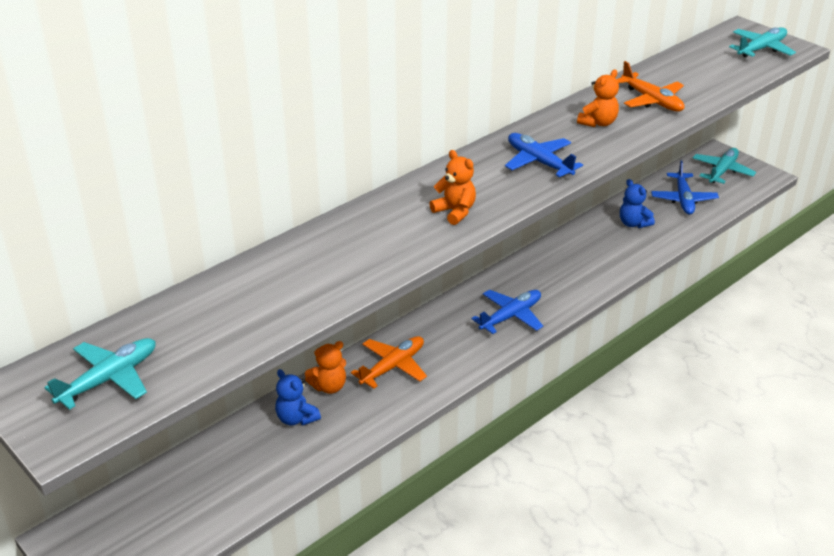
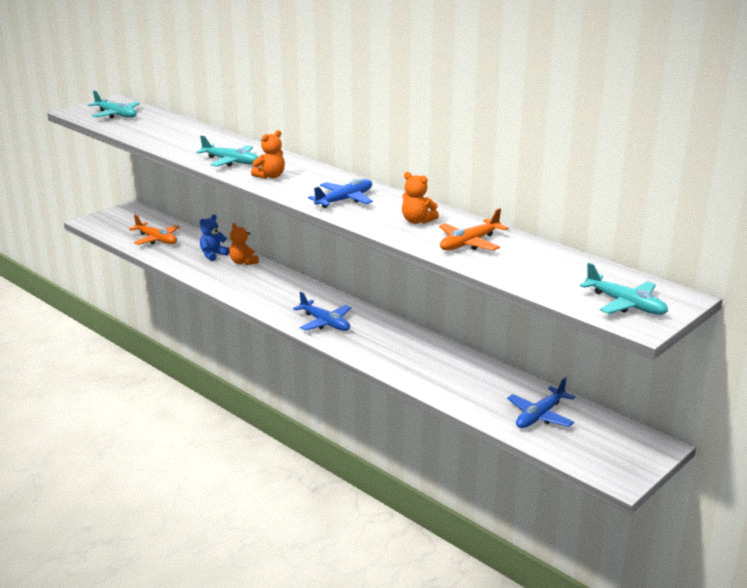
camera: 85 degrees right, 10 degrees down
orange plane [351,336,427,389] -> orange plane moved to [129,215,179,245]
blue teddy bear [620,179,655,228] -> none
blue plane [651,160,719,215] -> blue plane turned 45 degrees counterclockwise [507,377,575,428]
turquoise plane [693,148,756,184] -> turquoise plane moved to [196,135,259,167]

